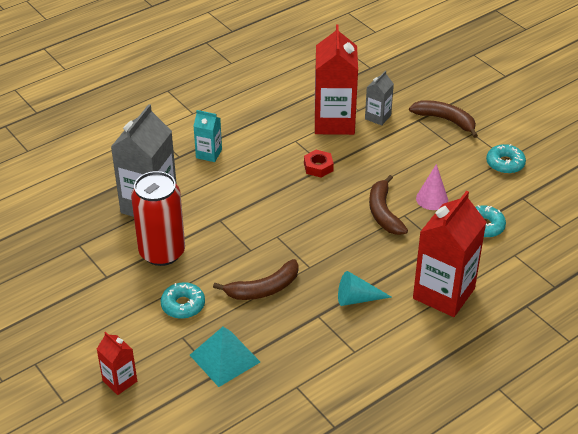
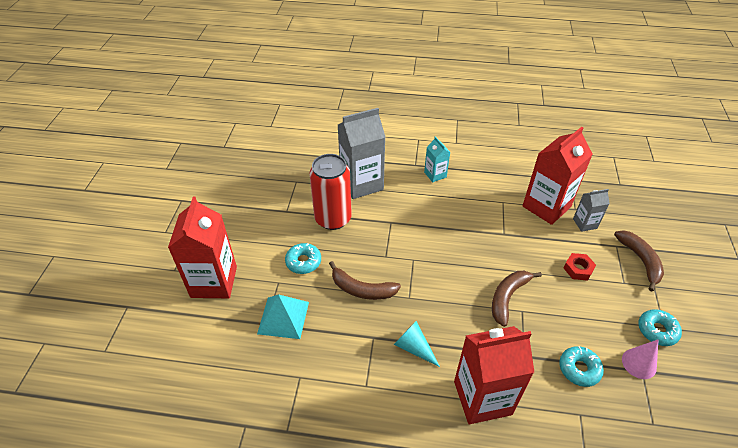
camera: 45 degrees right, 5 degrees up
red carton [97,332,137,395] -> red carton [168,197,237,298], size x2.00
red nut [304,150,334,178] -> red nut moved to [564,253,596,281]
pink cone [416,164,448,210] -> pink cone moved to [622,339,659,379]

